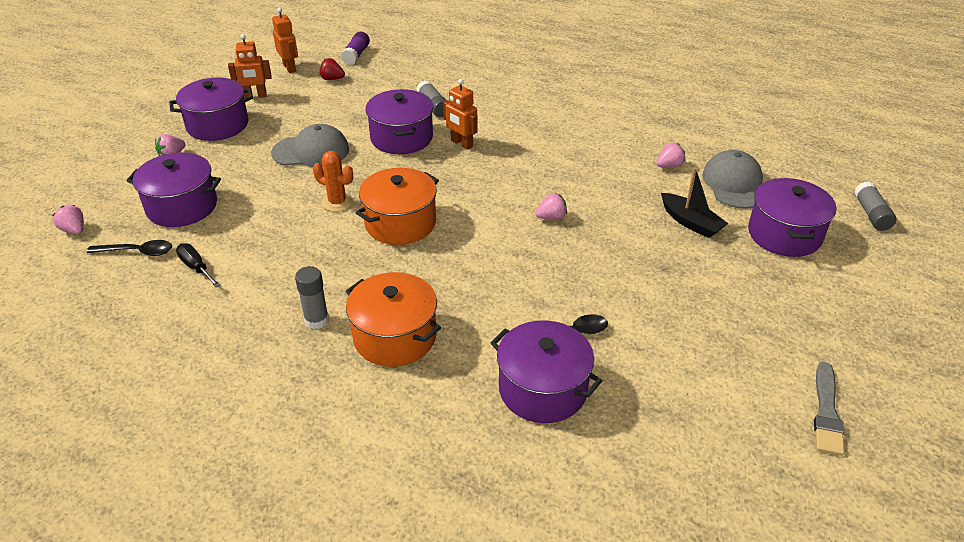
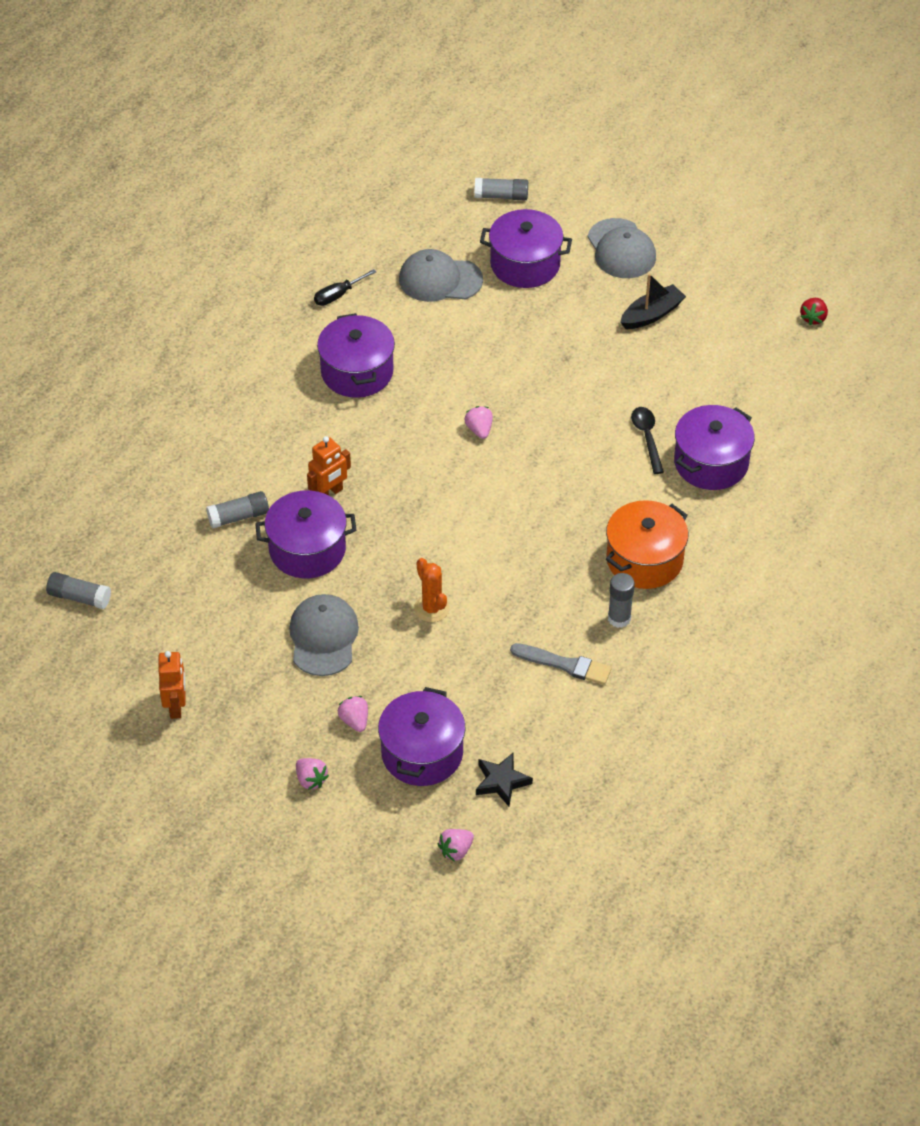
camera: 85 degrees left, 10 degrees up
black spoon [87,240,172,256] -> black star [476,752,533,806]
purple pot [169,78,253,141] -> purple pot moved to [317,313,395,398]
black screwdriver [176,243,221,288] -> black screwdriver moved to [314,269,376,306]
orange robot [272,8,298,73] -> none
orange cactus [313,151,353,212] -> orange cactus turned 60 degrees counterclockwise [414,558,450,622]
red strawberry [319,58,345,80] -> red strawberry moved to [800,298,828,325]
purple glue stick [341,31,370,65] -> grey glue stick [46,572,111,609]
orange pot [356,168,439,245] -> none
pink strawberry [656,142,685,168] -> pink strawberry moved to [338,696,368,732]
black boat [661,167,729,238] -> black boat moved to [620,274,686,329]
grey brush [814,362,844,456] -> grey brush moved to [510,643,612,685]
none -> grey cap [587,218,656,278]

